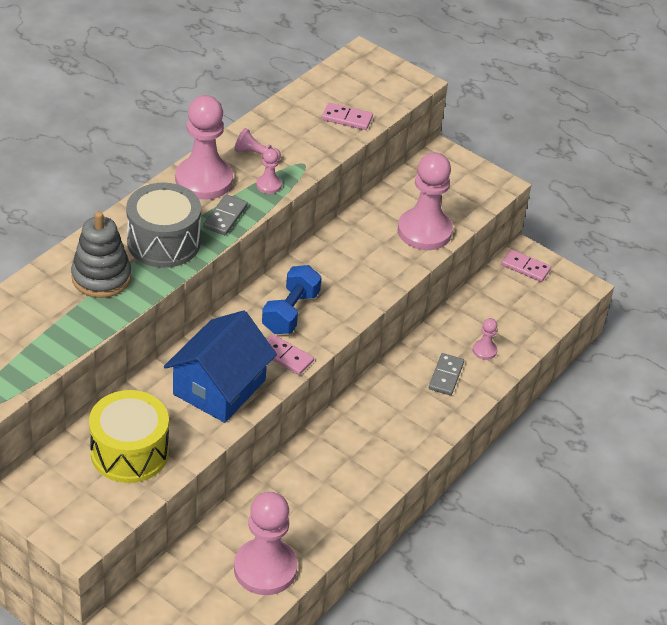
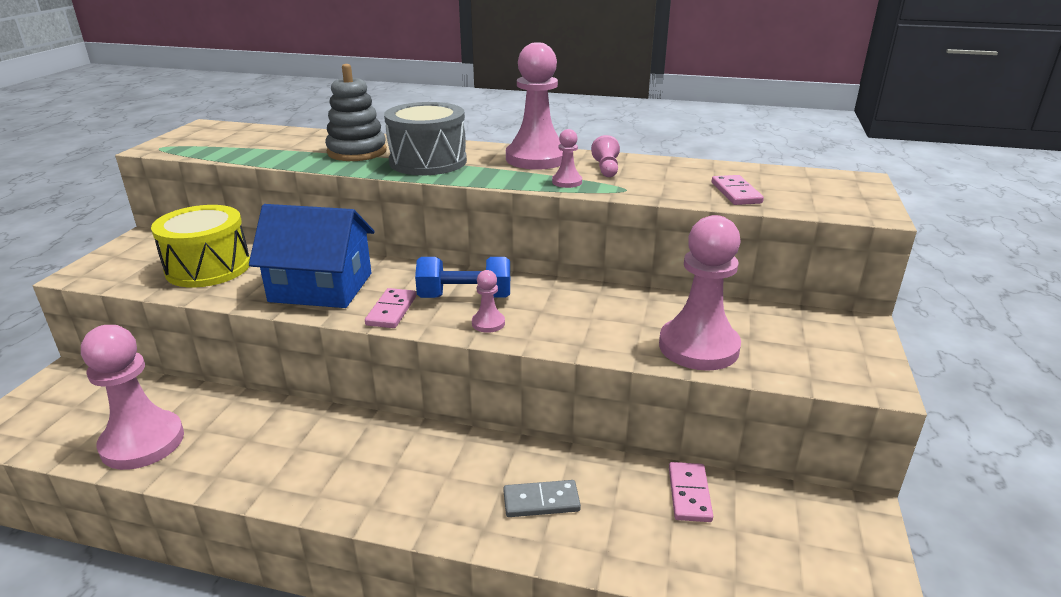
camera: 70 degrees right, 15 degrees down
grey domino [203,195,248,235] -> none
pink pawn [473,318,497,360] -> pink pawn moved to [472,270,505,333]
pink domino [501,249,551,282] -> pink domino moved to [669,462,713,522]

